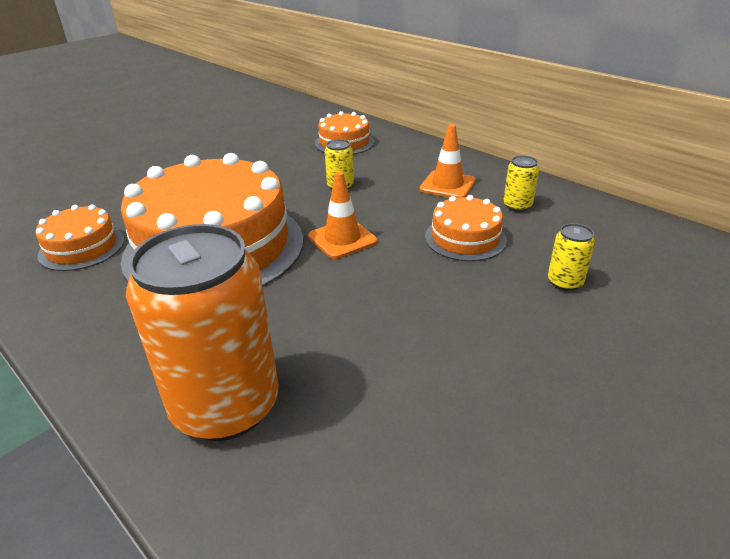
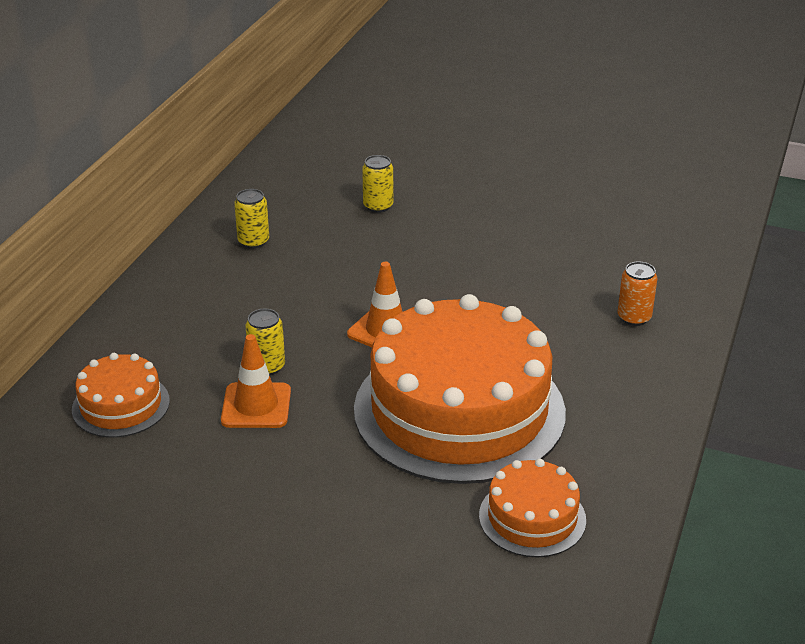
camera: 115 degrees left, 0 degrees up
orange can [126,224,279,441] -> orange can [618,261,657,326], size x0.41
orange traffic cone [419,124,476,198] -> orange traffic cone moved to [221,334,291,428]
orange cake [425,195,507,261] -> none

